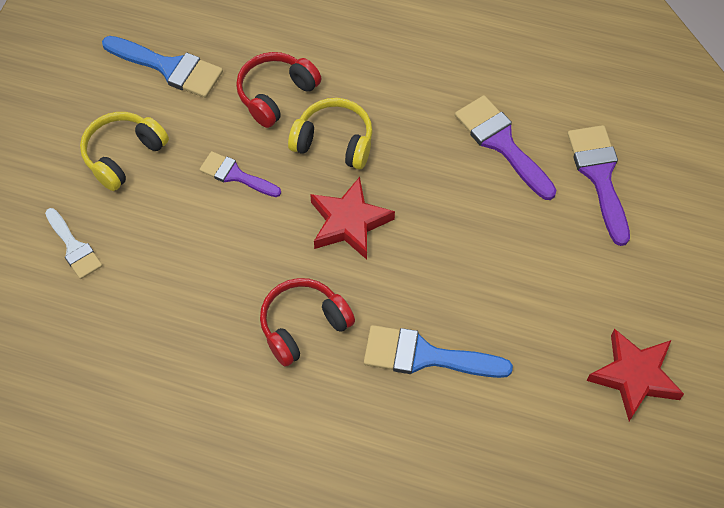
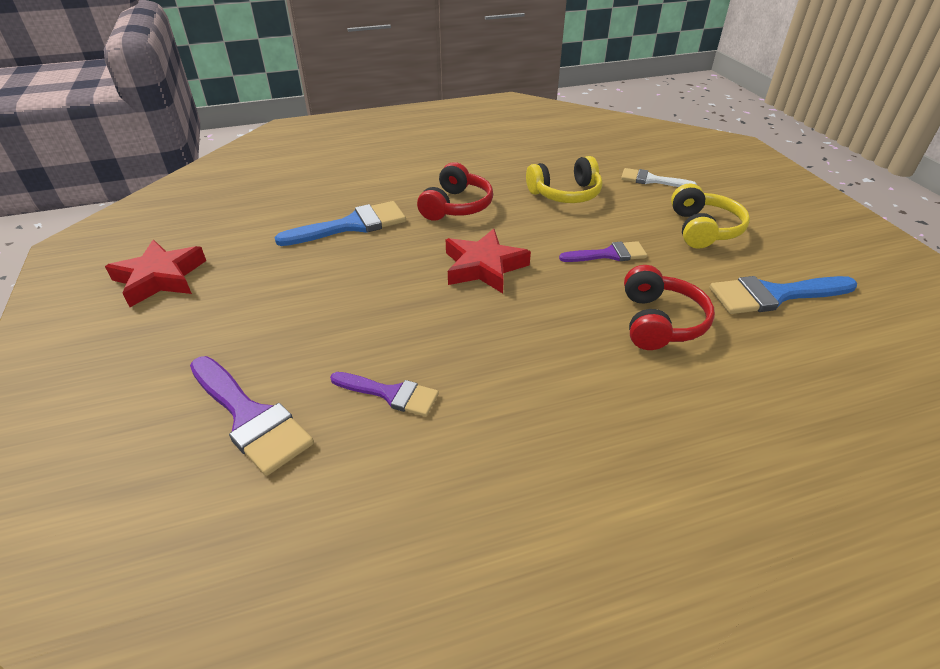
camera: 145 degrees right, 20 degrees down
yellow headphones [288,98,373,169] -> yellow headphones moved to [526,156,603,203]
purple brush [455,95,556,200] -> purple brush [330,372,439,417], size x0.63

